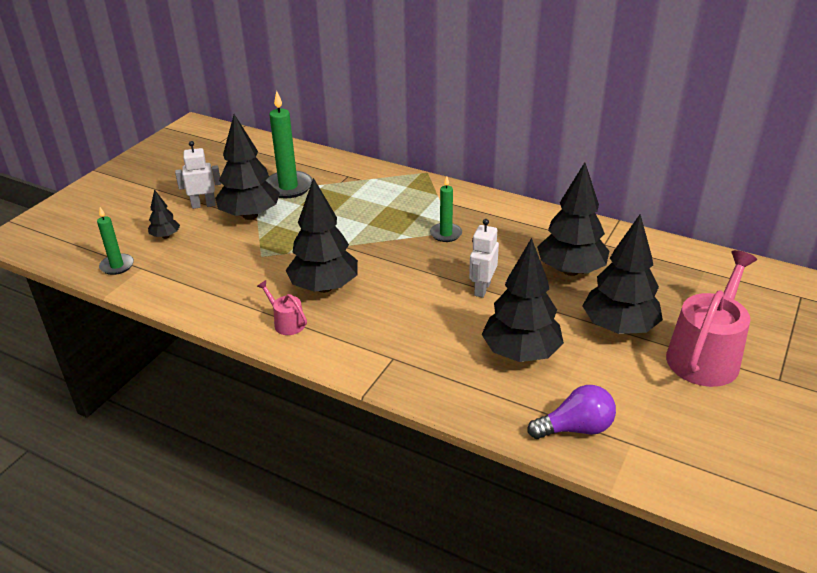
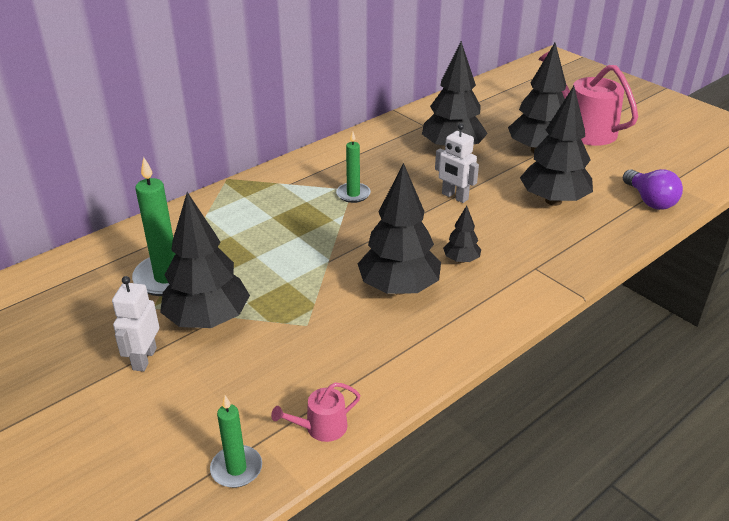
camera: 70 degrees left, 0 degrees up
black tree [148,189,180,239] -> black tree moved to [443,205,481,263]
pink watering can [257,280,307,335] -> pink watering can moved to [271,382,360,442]
purple light bulb [527,385,616,439] -> purple light bulb turned 150 degrees clockwise [623,169,683,210]

